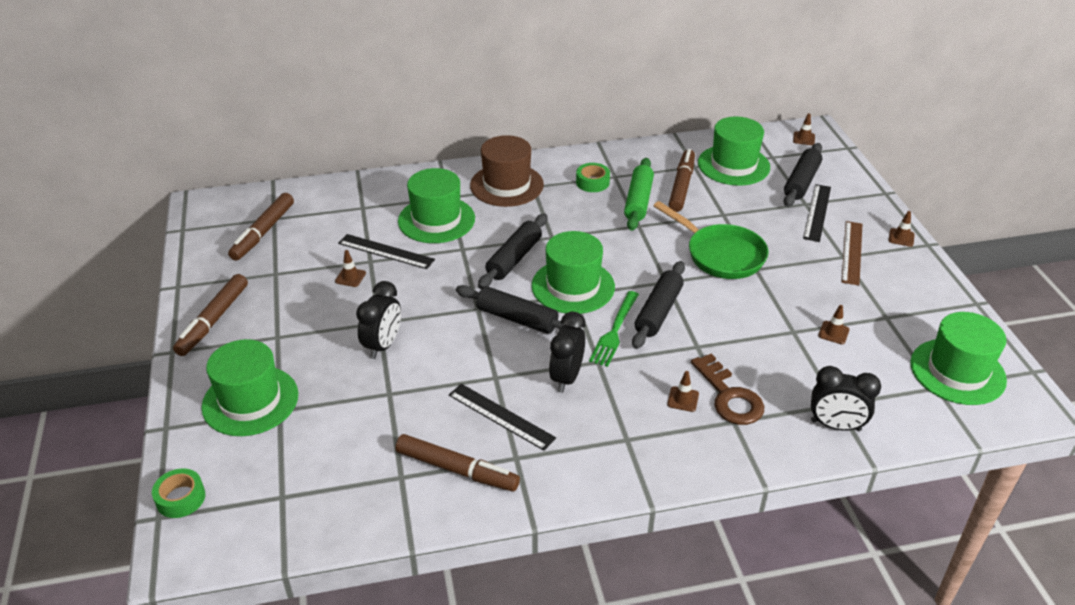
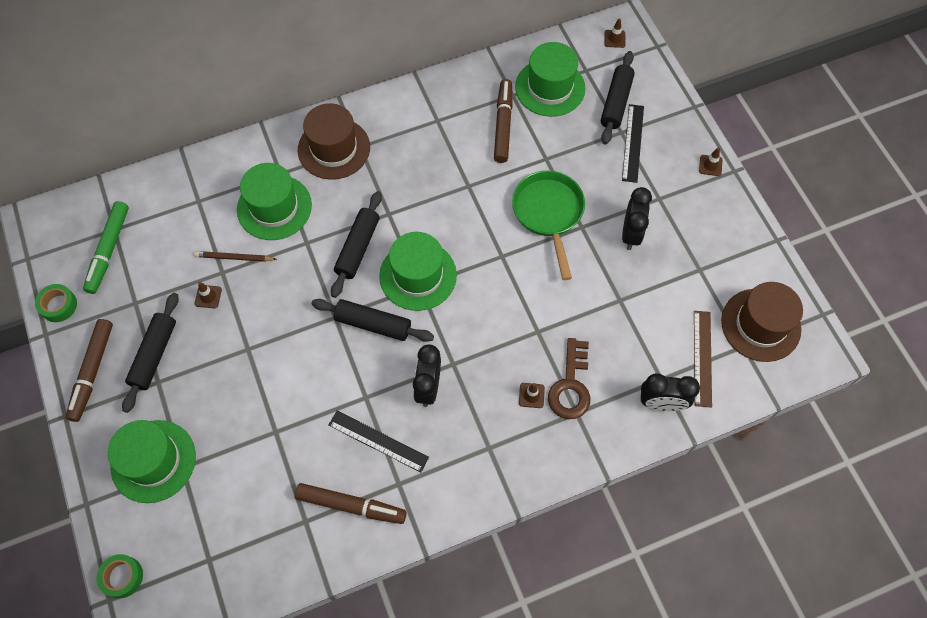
camera: 10 degrees left, 25 degrees up
brown marker [228,193,294,261] -> green marker [83,201,129,294]
black ruler [338,234,435,269] -> brown pencil [194,251,277,262]
black clock [356,281,401,359] -> black clock moved to [622,187,652,250]
green tape [576,163,610,192] -> green tape moved to [35,284,77,322]
green fork [589,291,639,367] -> none
green rolling pin [624,158,654,231] -> none
black rolling pin [632,261,685,349] -> black rolling pin moved to [122,293,179,413]
green pan [653,201,768,279] -> green pan turned 135 degrees counterclockwise [512,171,585,280]
brown key [691,353,764,425] -> brown key turned 45 degrees clockwise [548,338,590,419]
brown traffic cone [818,305,850,344] -> none
brown ruler [841,221,862,286] -> brown ruler moved to [694,311,712,408]
green hat [910,312,1007,405] -> brown hat [721,282,803,362]

